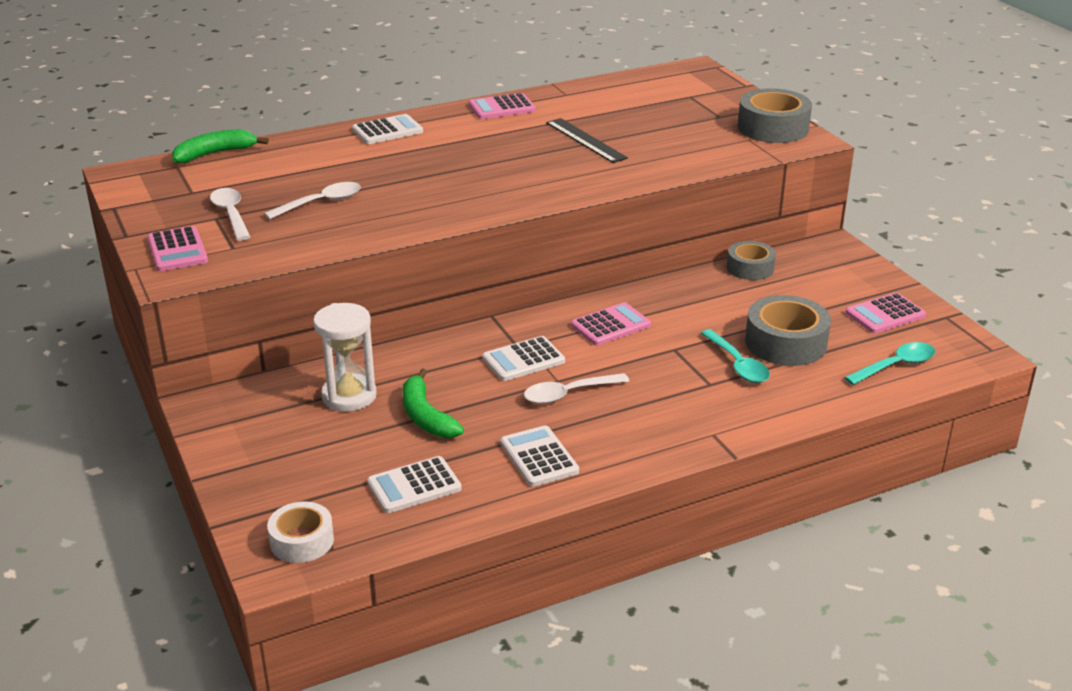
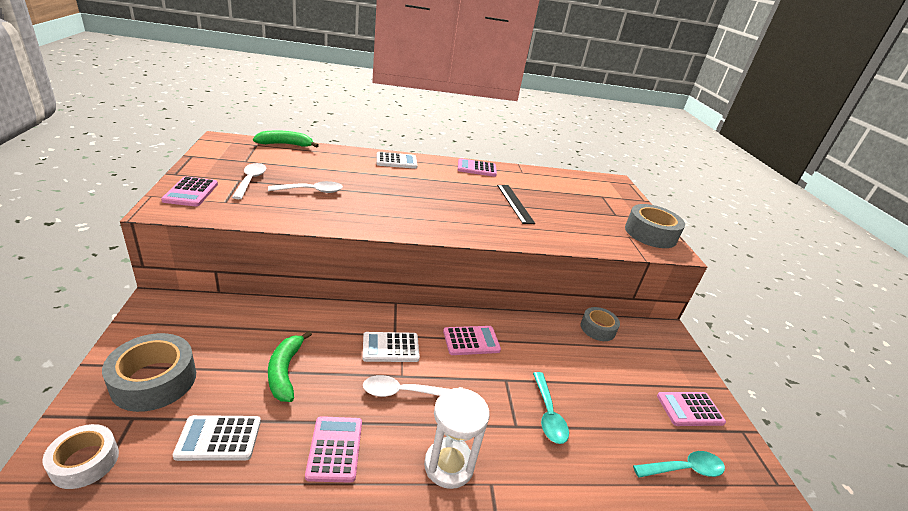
camera: 15 degrees right, 0 degrees up
white hourglass [313,303,377,412] -> white hourglass moved to [424,387,490,489]
white calculator [500,425,579,487] -> pink calculator [305,416,362,483]
grey tape [745,295,831,366] -> grey tape moved to [102,333,196,412]

